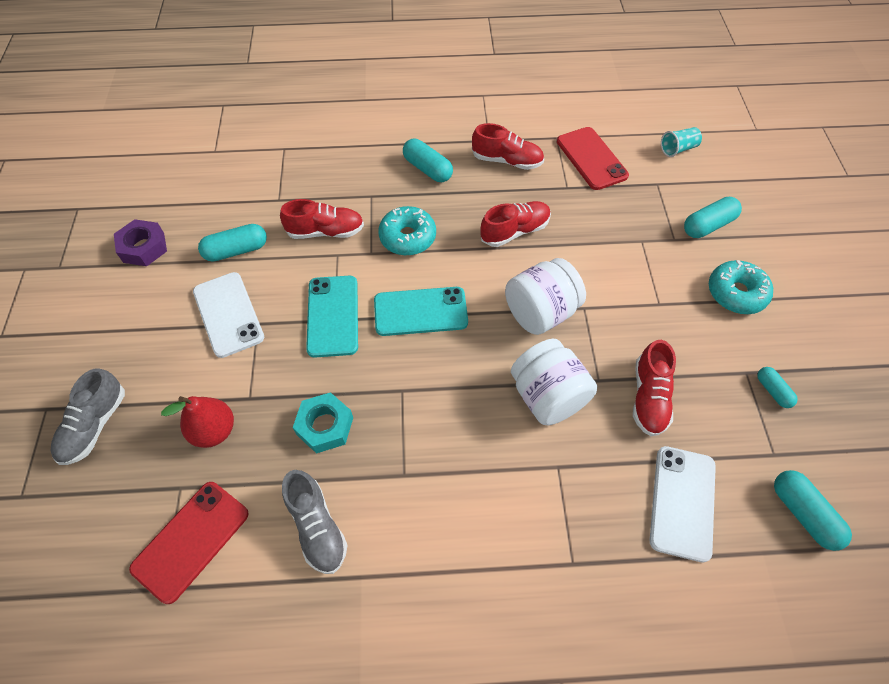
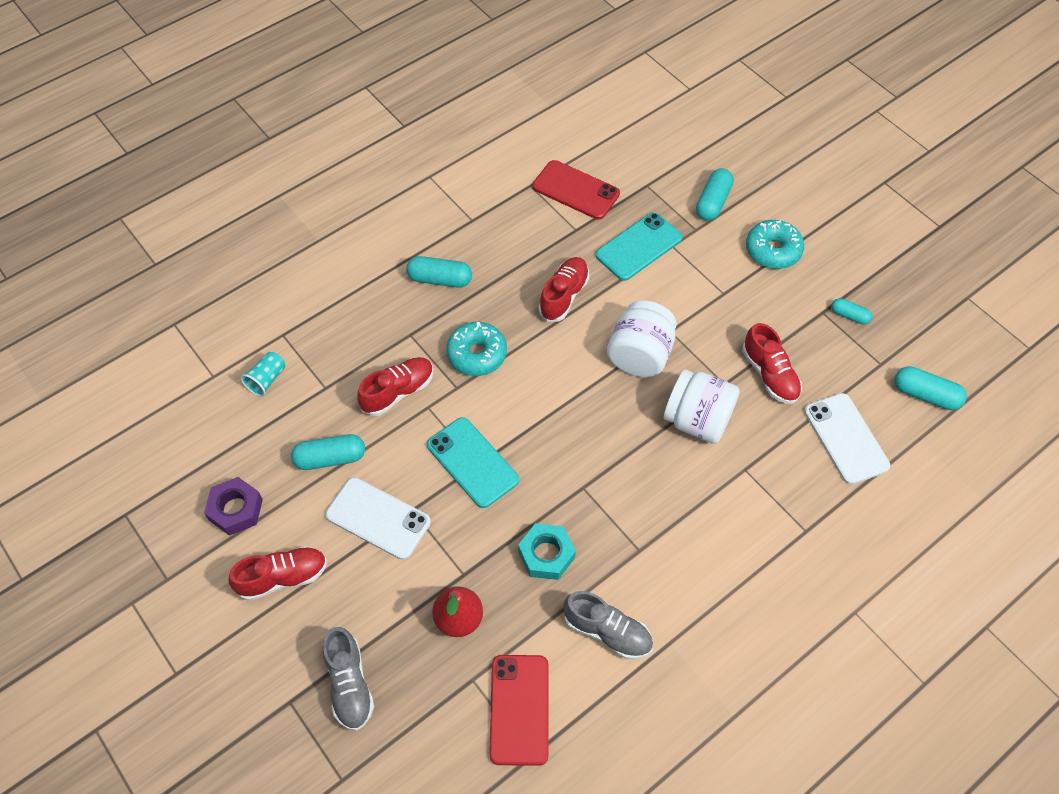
camera: 35 degrees left, 0 degrees up
turquoise capsule [198,224,267,262] -> turquoise capsule turned 45 degrees clockwise [291,434,365,470]
turquoise phone [374,287,468,336] -> turquoise phone moved to [596,212,683,281]
red shoe [472,123,544,170] -> red shoe moved to [229,546,327,601]
turquoise cup [661,127,702,157] -> turquoise cup moved to [241,352,285,396]

